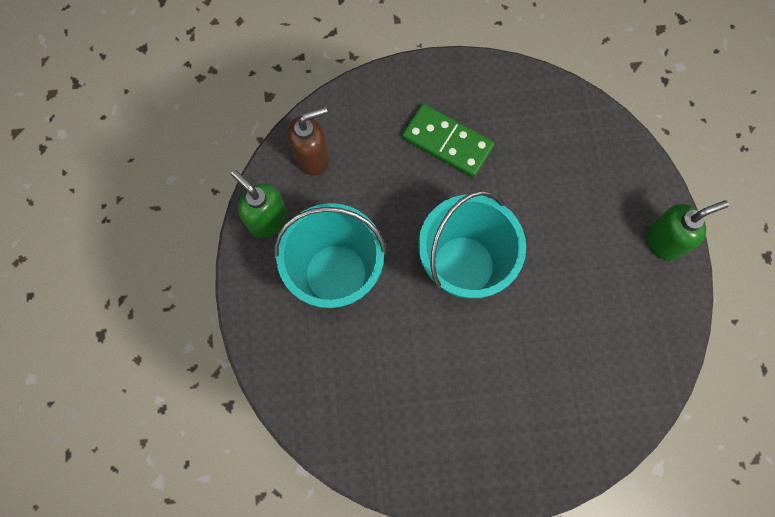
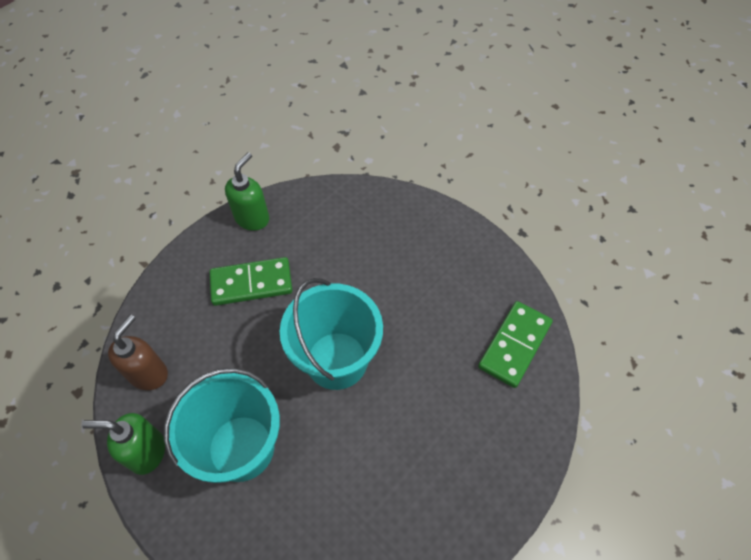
camera: 40 degrees left, 15 degrees down
green soap dispenser [647,200,729,261] -> green soap dispenser moved to [225,152,269,231]
none -> green domino [478,301,553,388]

